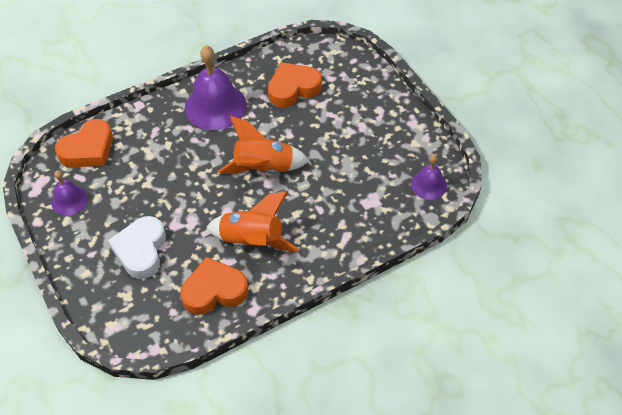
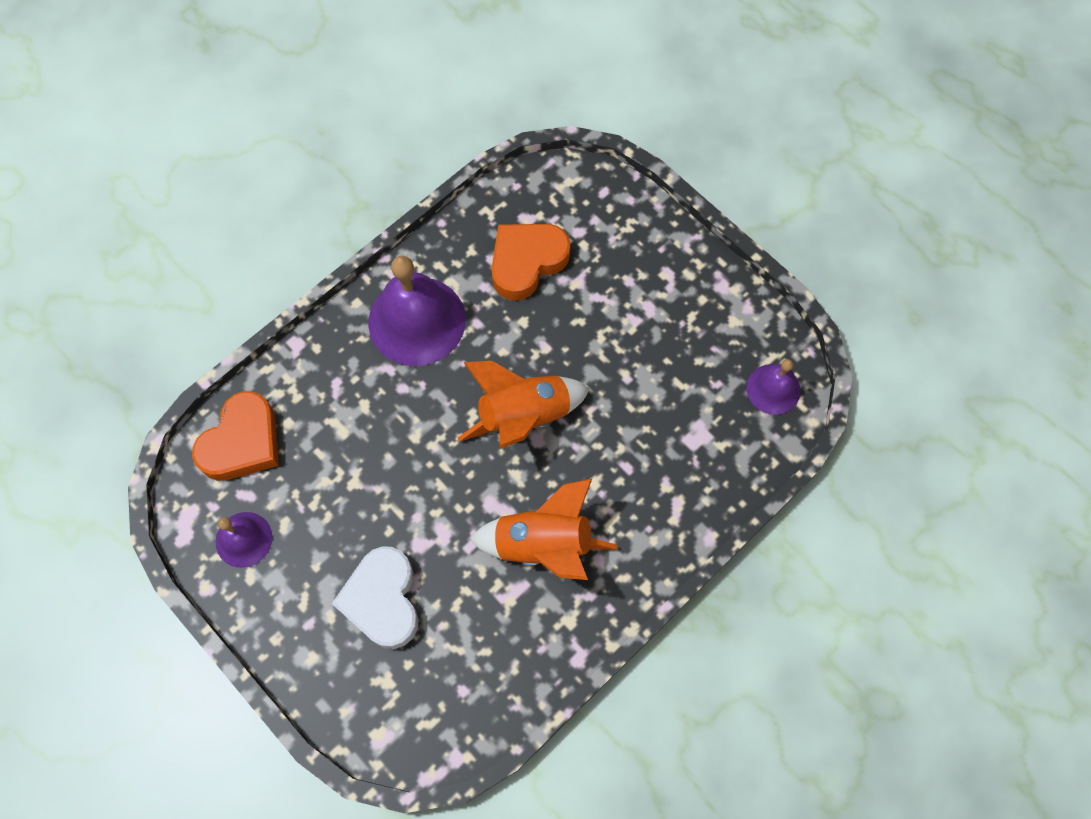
camera: 15 degrees left, 15 degrees up
orange heart [181,257,248,315] -> none

